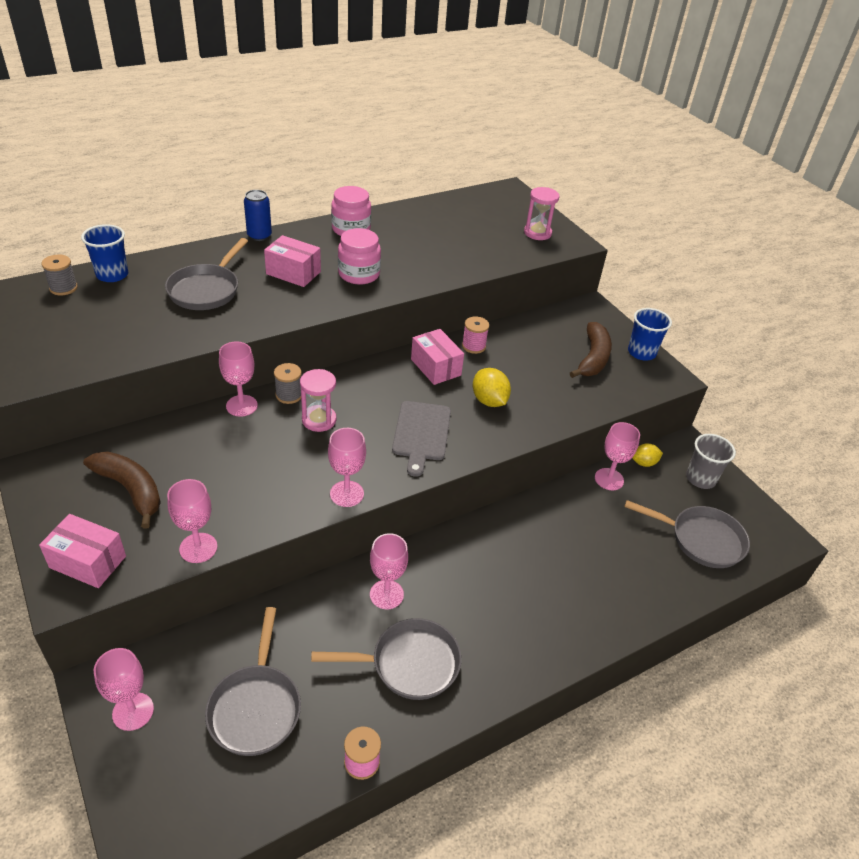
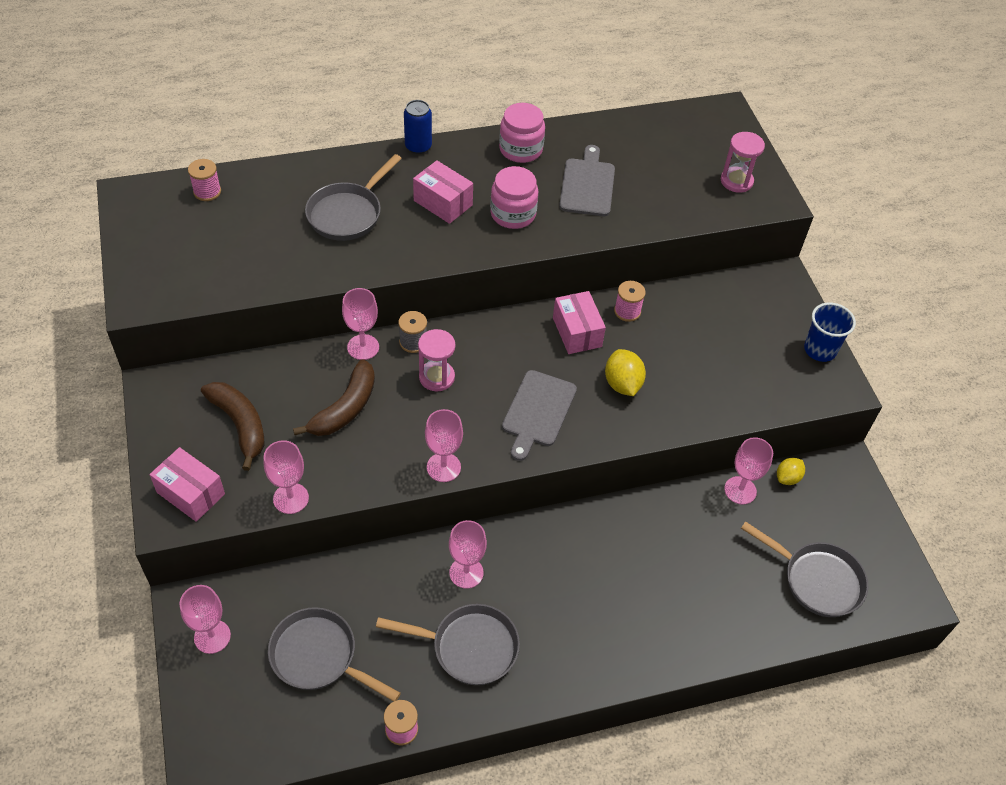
camera: 15 degrees right, 10 degrees up
grey spool [42,255,78,295] -> pink spool [188,159,221,201]
blue cup [81,224,128,282] -> none
grey pan [205,607,301,756] -> grey pan turned 105 degrees clockwise [268,607,401,702]
brown banana [570,322,612,378] -> brown banana moved to [293,359,375,436]
yellow lemon [632,443,663,467] -> yellow lemon turned 45 degrees counterclockwise [777,458,805,485]
grey cup [686,434,736,489] -> none
none -> grey cutting board [559,145,615,216]

